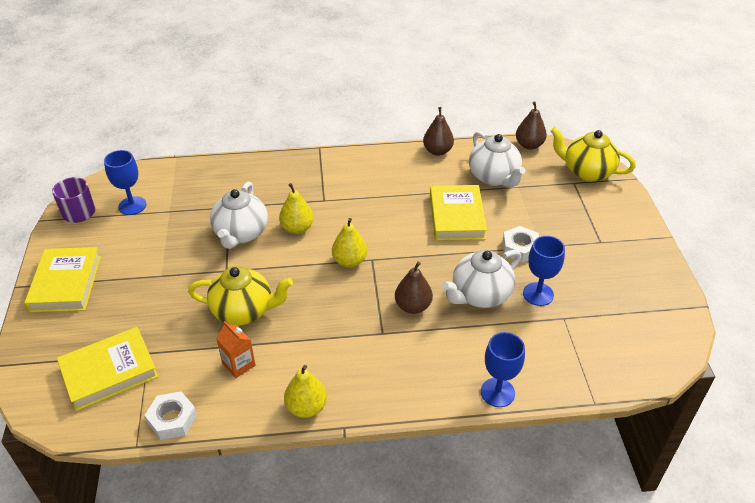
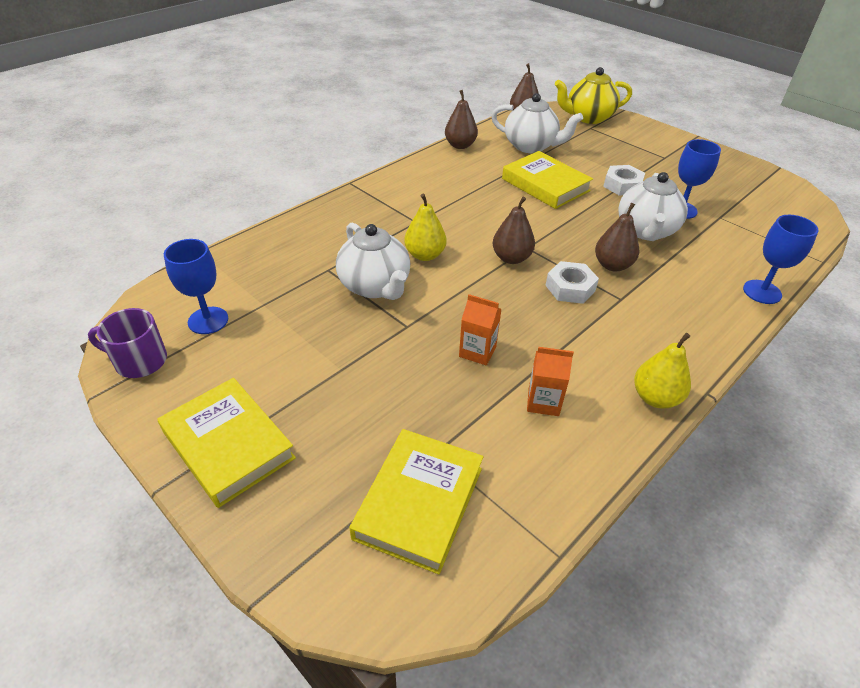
camera: 40 degrees left, 0 degrees up
white nut [145,391,197,440] -> white nut moved to [545,261,599,304]
yellow teapot [188,266,293,325] -> orange carton [459,294,502,365]
yellow pear [332,218,367,268] -> brown pear [492,197,535,264]

